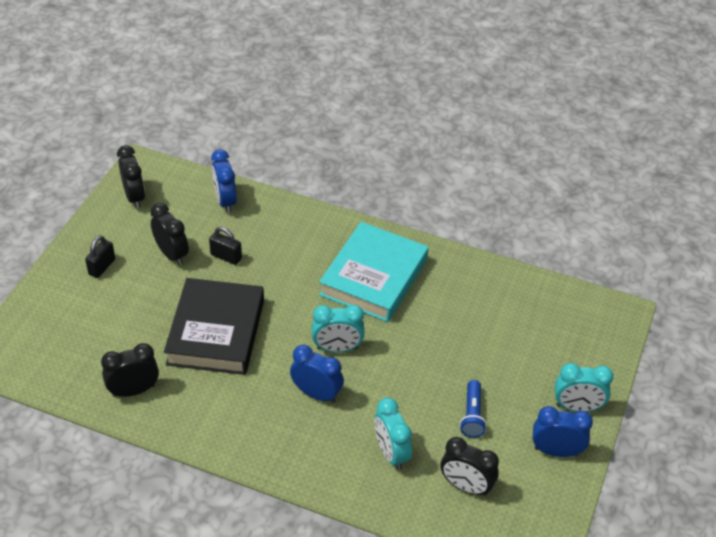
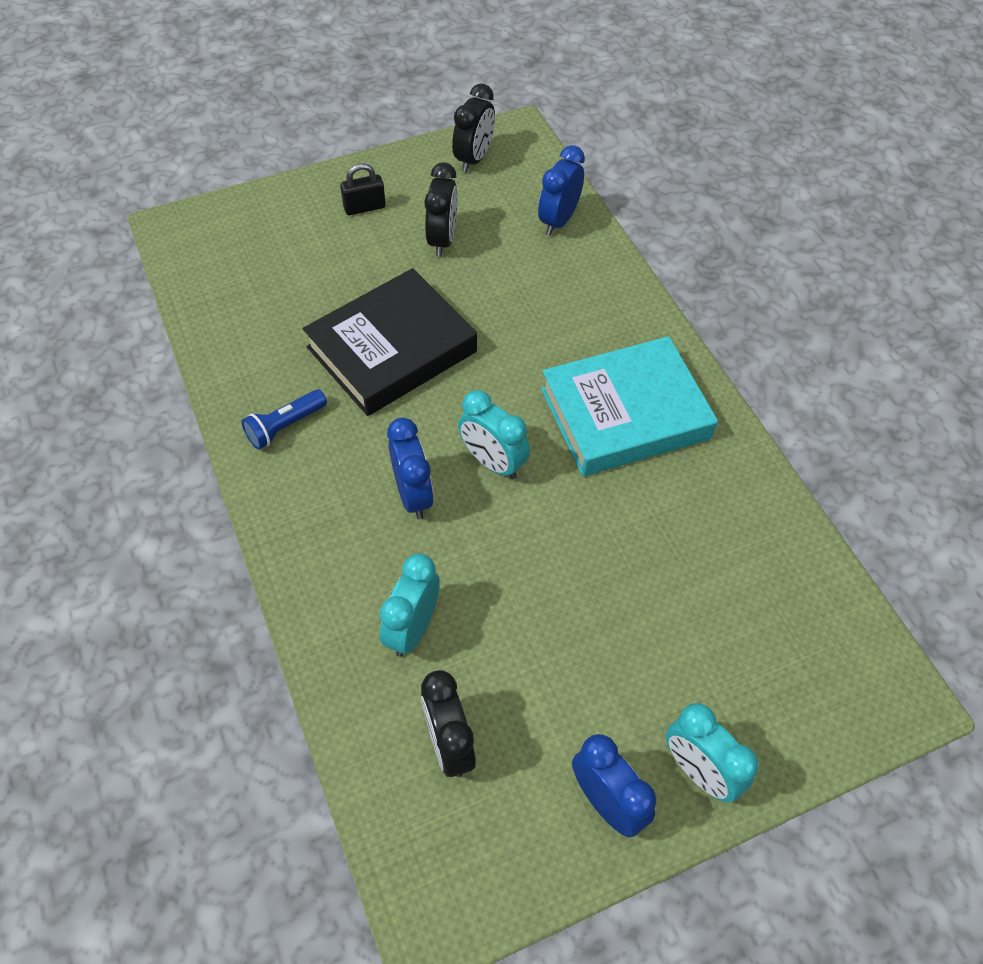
camera: 45 degrees right, 10 degrees up
black clock [101,343,159,397] -> none
black padlock [209,227,242,265] -> none
blue flashlight [460,380,487,438] -> blue flashlight moved to [241,389,327,450]

